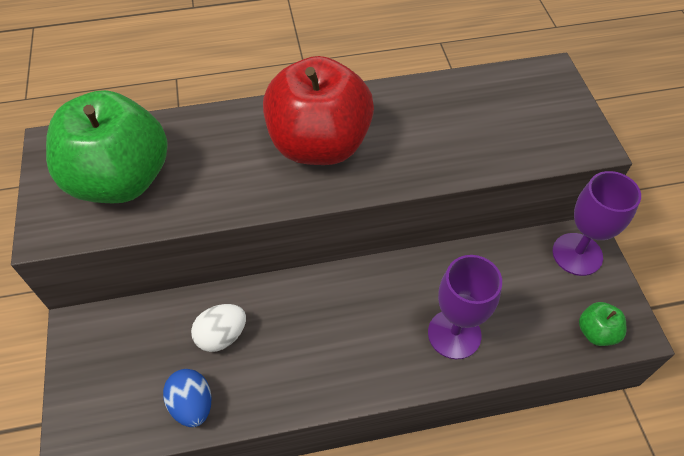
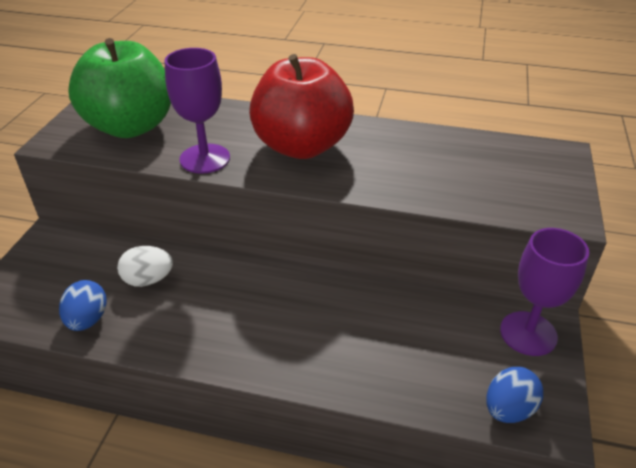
camera: 25 degrees right, 15 degrees down
purple goblet [428,255,502,359] -> purple goblet moved to [164,48,230,174]
green apple [579,302,626,346] -> blue egg [486,367,543,423]

